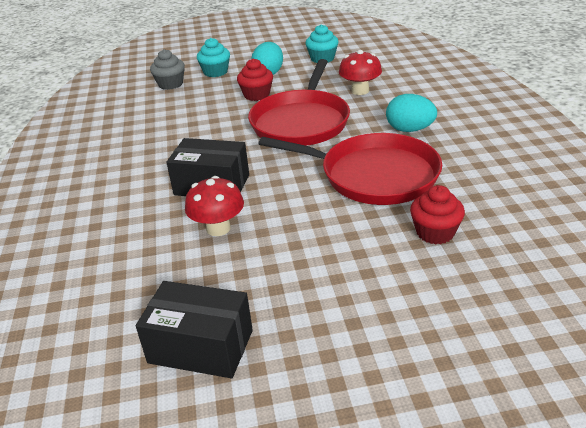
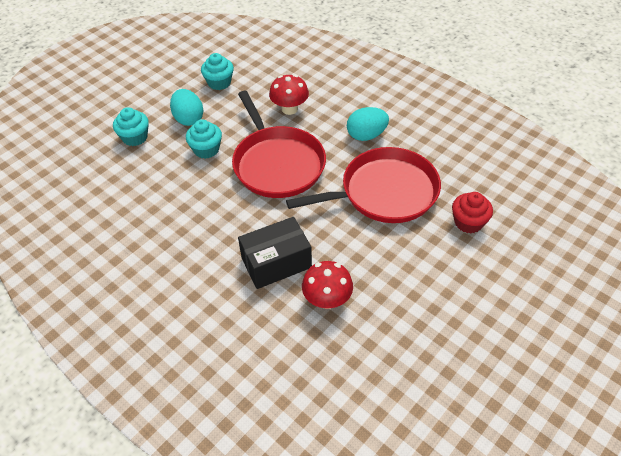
camera: 40 degrees left, 15 degrees up
black box [136,281,253,378] -> none
grey cupcake [150,49,185,90] -> none
red cupcake [237,58,273,101] -> turquoise cupcake [186,119,222,159]

